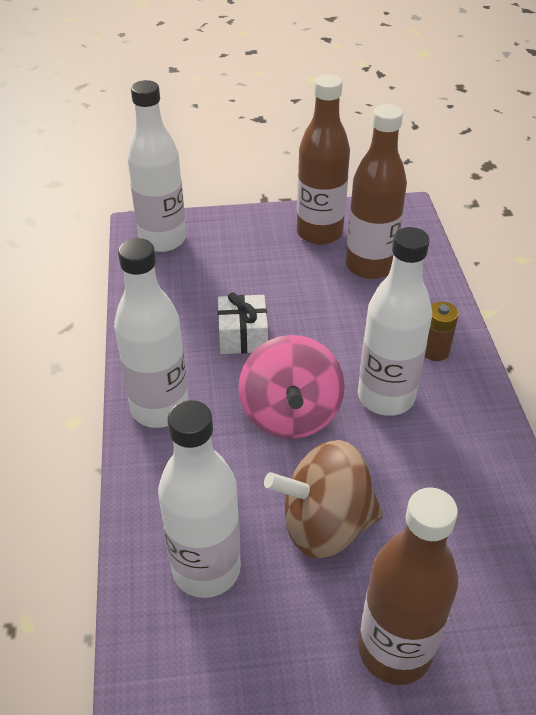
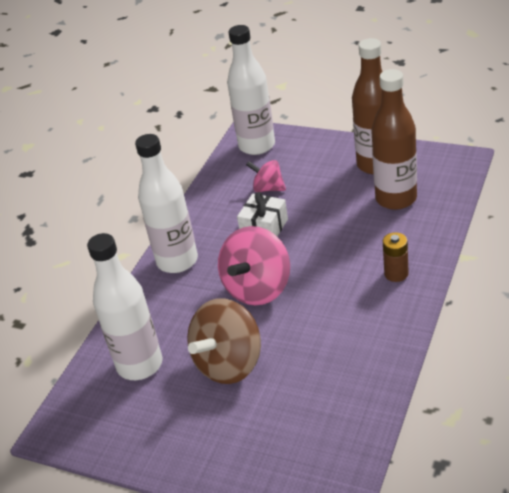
camera: 35 degrees right, 5 degrees down
brown spinning top [264,440,383,558] -> brown spinning top turned 75 degrees counterclockwise [187,298,261,384]
white bottle [358,227,432,416] -> none
brown bottle [358,487,458,685] -> none
none -> pink spinning top [246,160,286,192]

